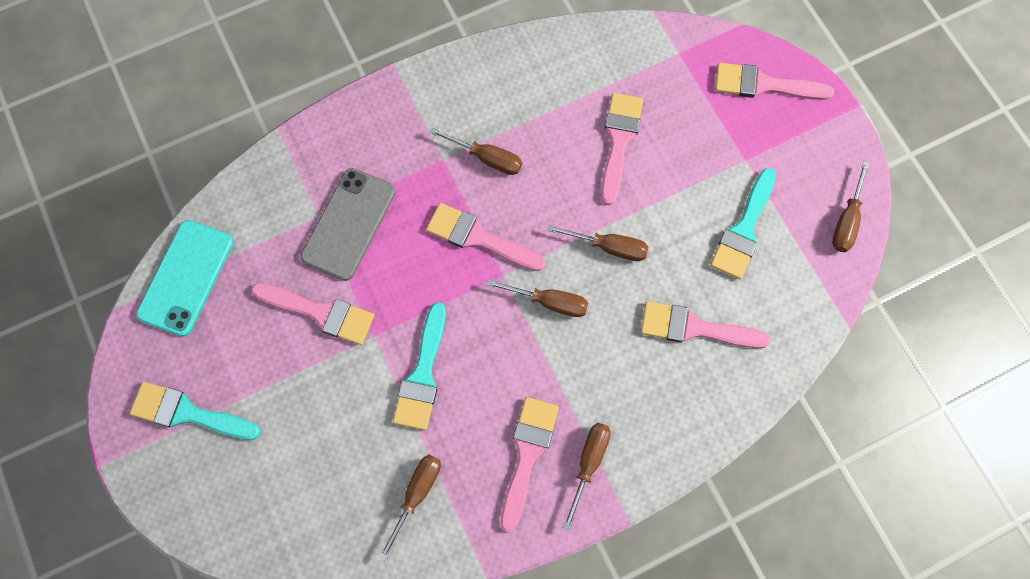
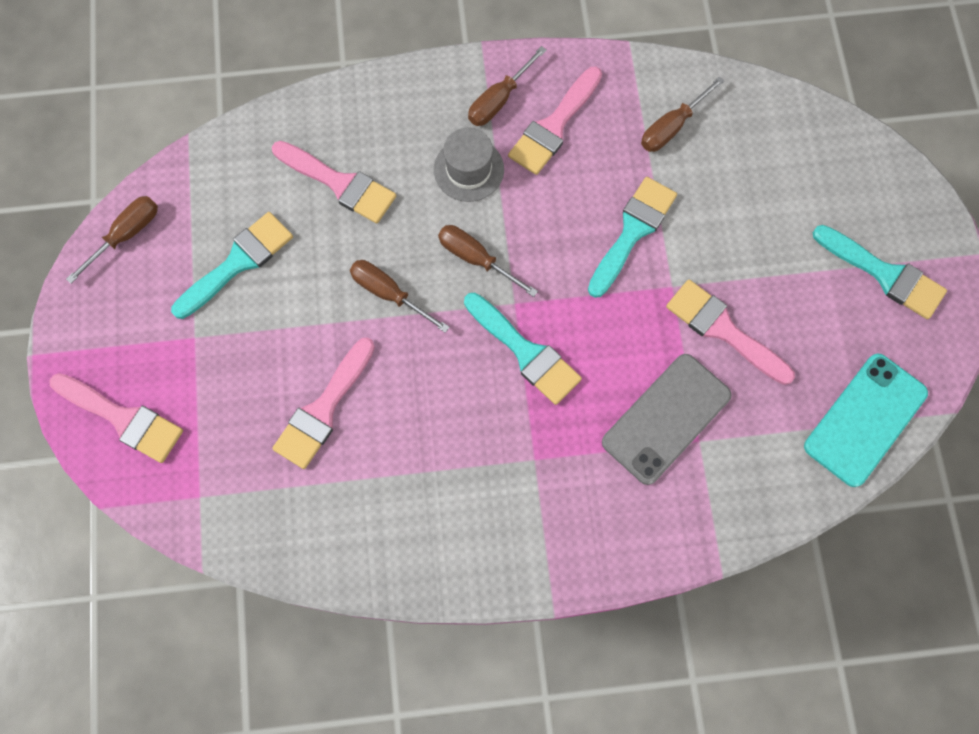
camera: 160 degrees left, 0 degrees up
pink brush [426,203,546,271] -> turquoise brush [464,292,582,405]
brown screwdriver [430,127,522,175] -> none
none -> grey hat [434,128,504,202]

